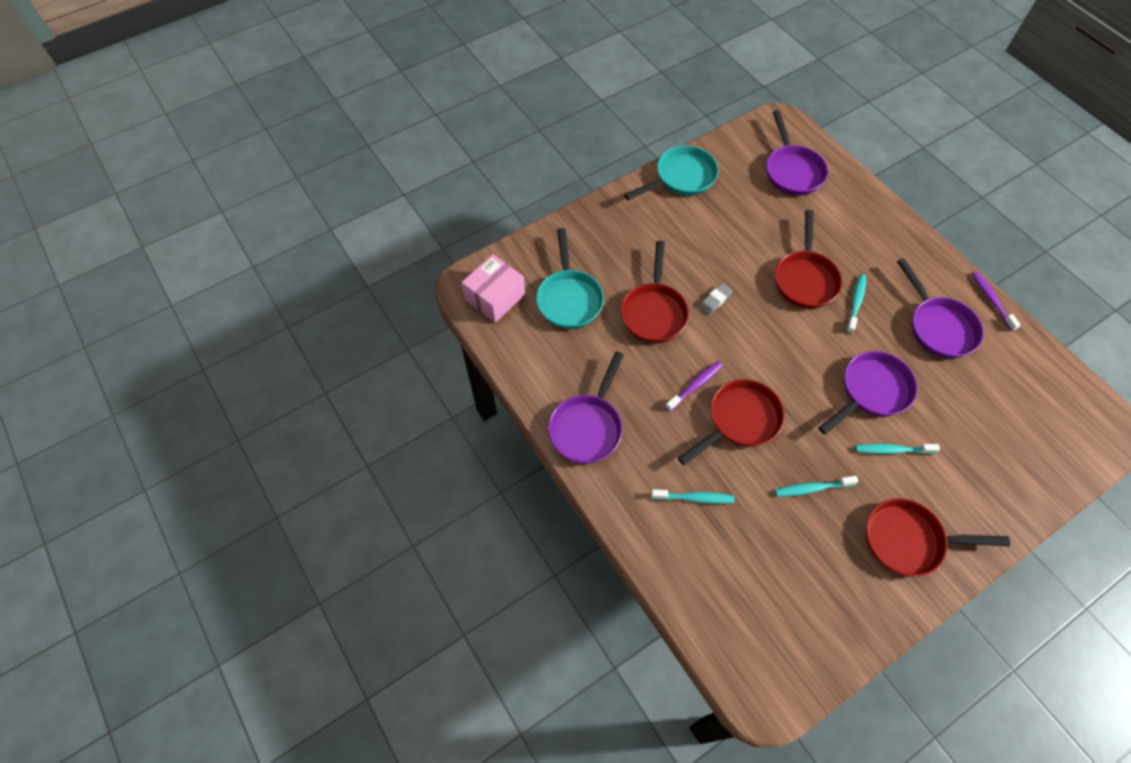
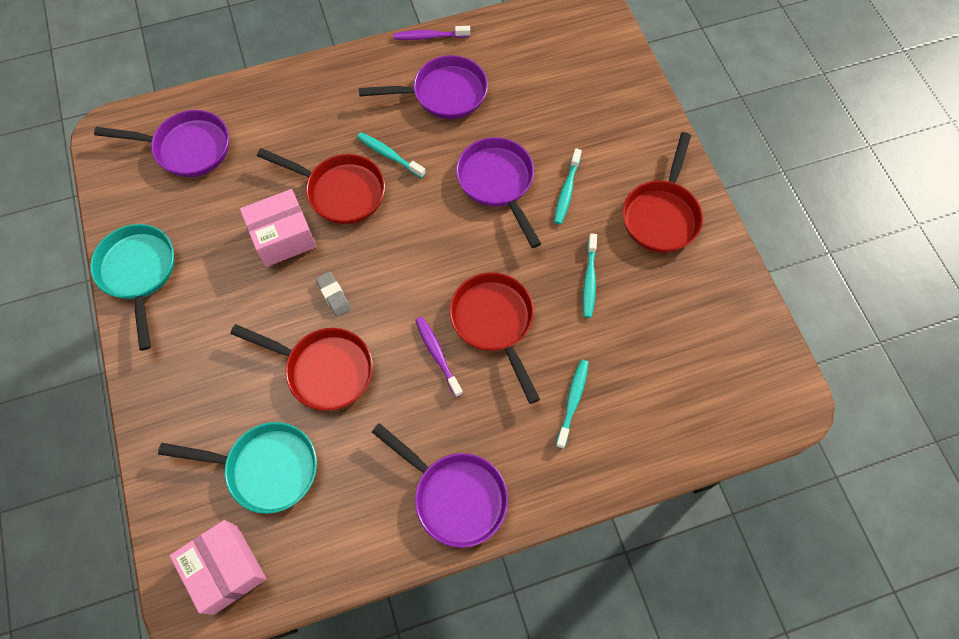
camera: 75 degrees left, 5 degrees up
none -> pink box [240,189,317,267]

